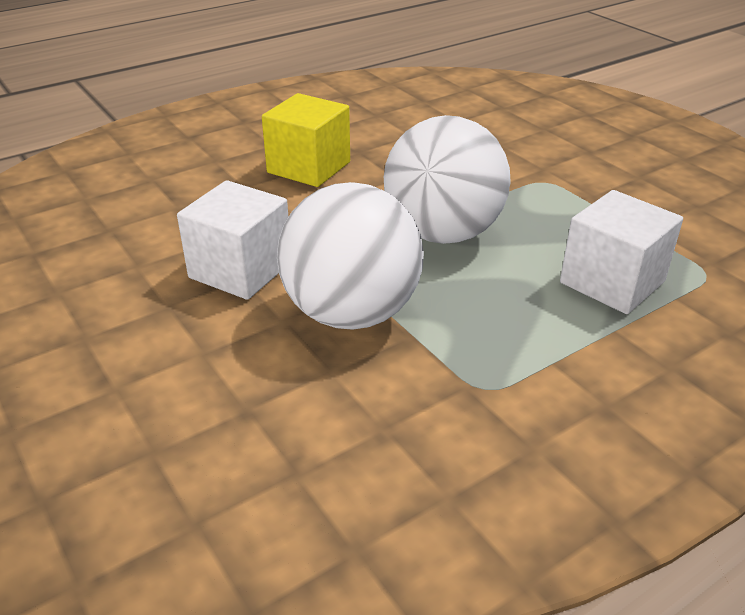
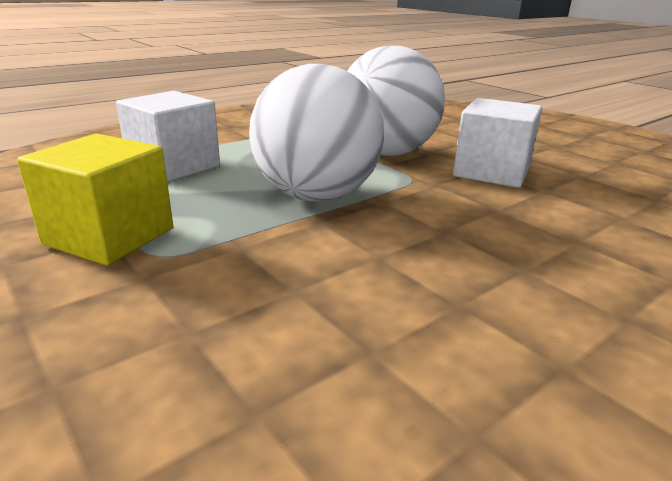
camera: 175 degrees right, 10 degrees down
yellow cube [262,93,350,187] -> yellow cube moved to [17,133,173,266]

